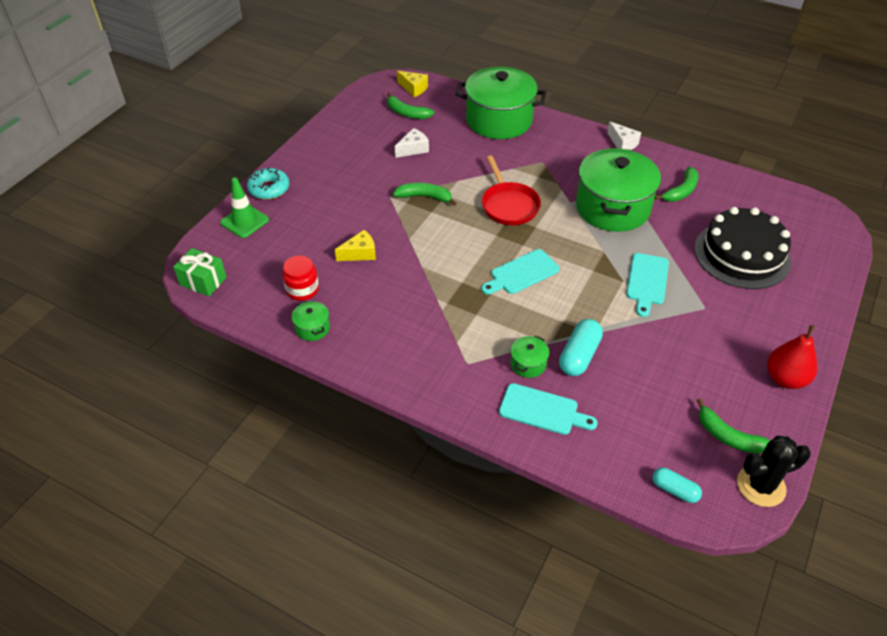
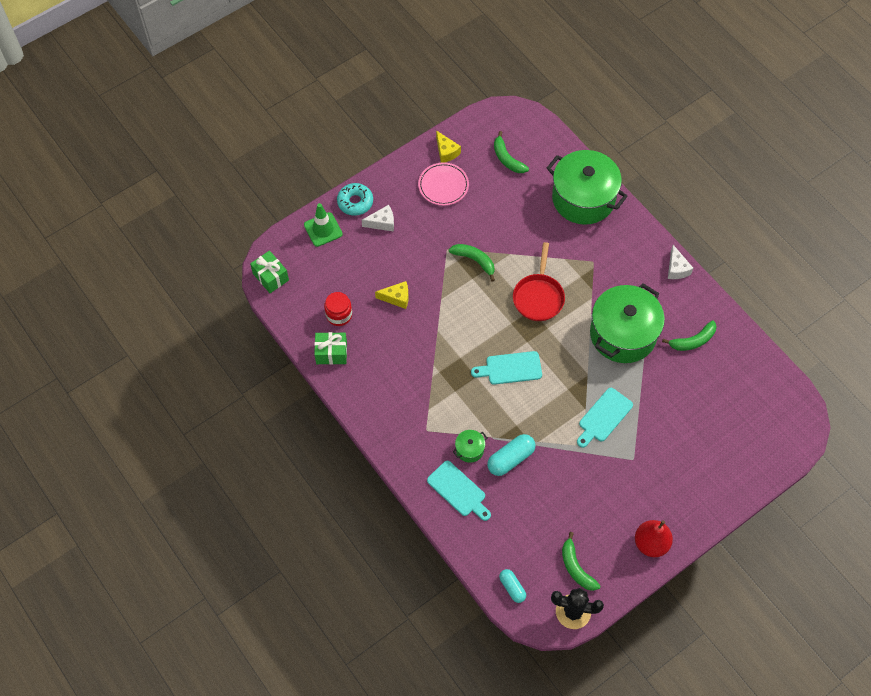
camera: 25 degrees right, 15 degrees up
green pot [292,301,330,341] -> green gift [314,332,347,365]
white cheese [395,128,429,158] -> white cheese moved to [361,205,394,232]
yellow cheese [397,71,428,97] -> yellow cheese moved to [436,131,461,163]
black cake [694,207,791,289] -> none
none -> pink plate [418,162,469,206]

